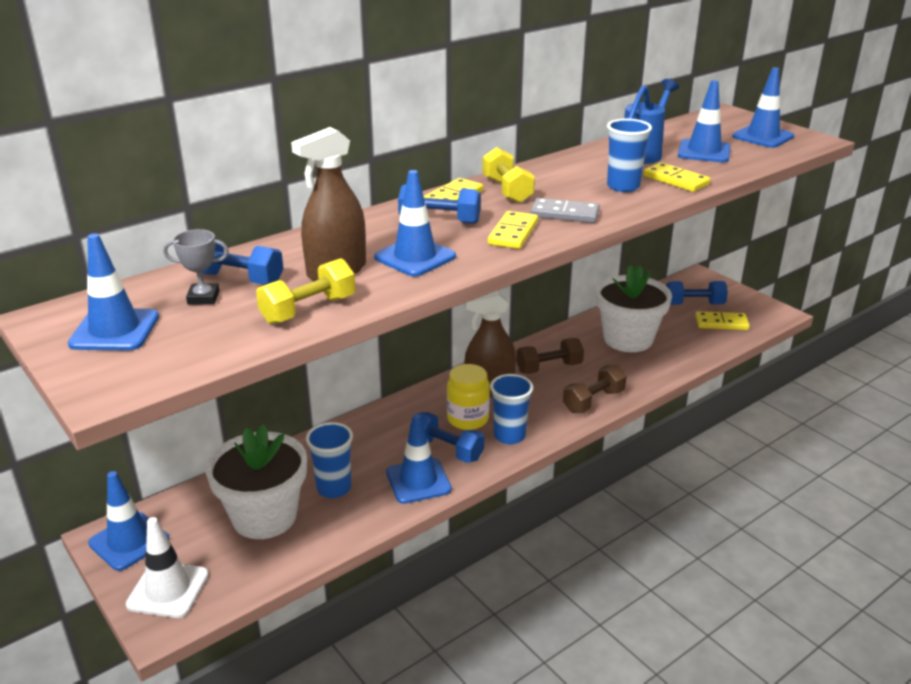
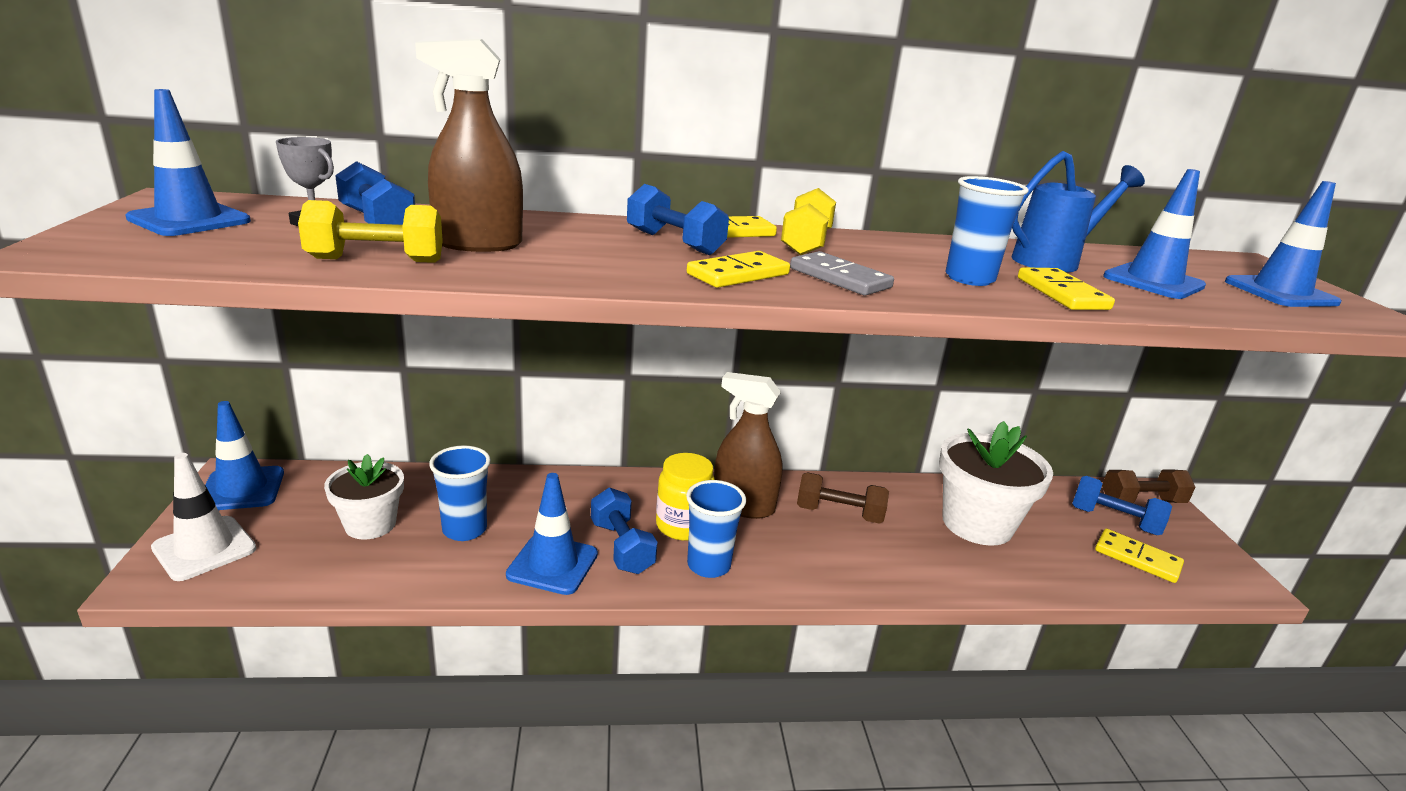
camera: 30 degrees right, 5 degrees down
white flower pot [206,425,307,539] -> white flower pot [324,454,404,539], size x0.62
blue traffic cone [374,170,456,277] -> none
brown dumbbell [563,365,627,413] -> brown dumbbell moved to [1102,470,1195,503]

